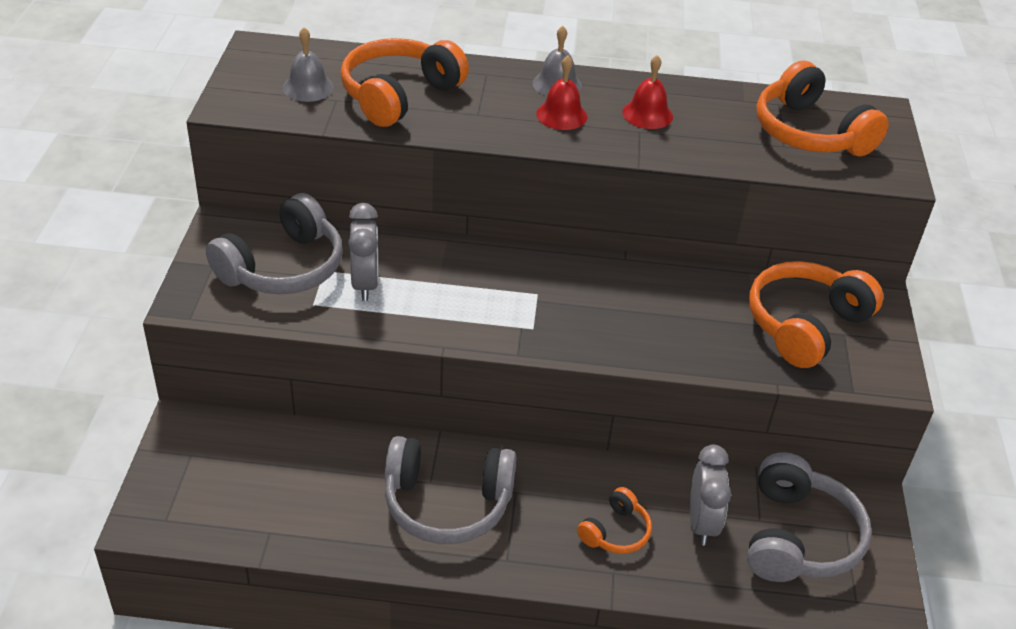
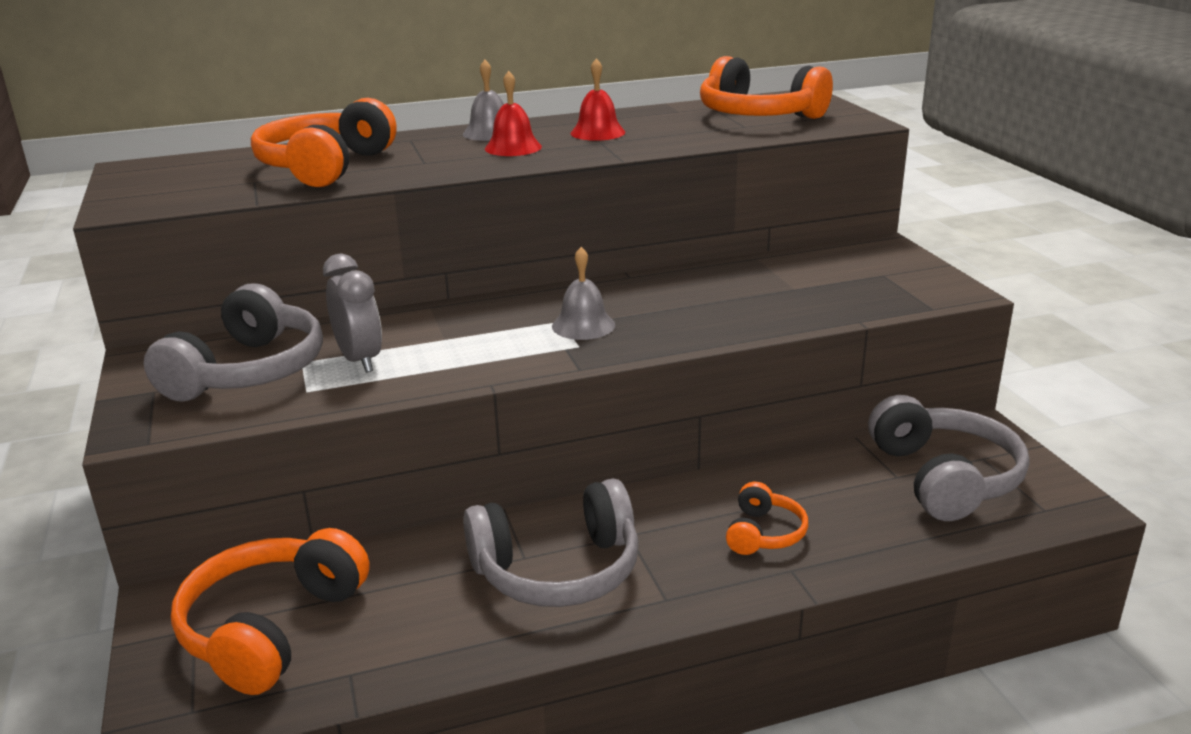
camera: 20 degrees left, 15 degrees down
grey bell [283,27,334,102] -> grey bell moved to [552,247,615,340]
grey clock [690,445,731,546] -> none
orange headphones [749,261,883,368] -> orange headphones moved to [171,528,370,695]

